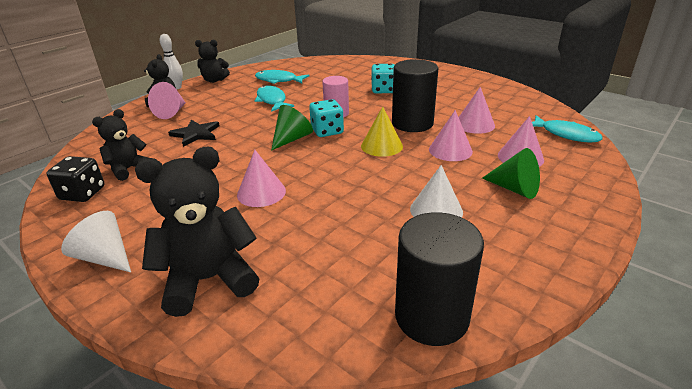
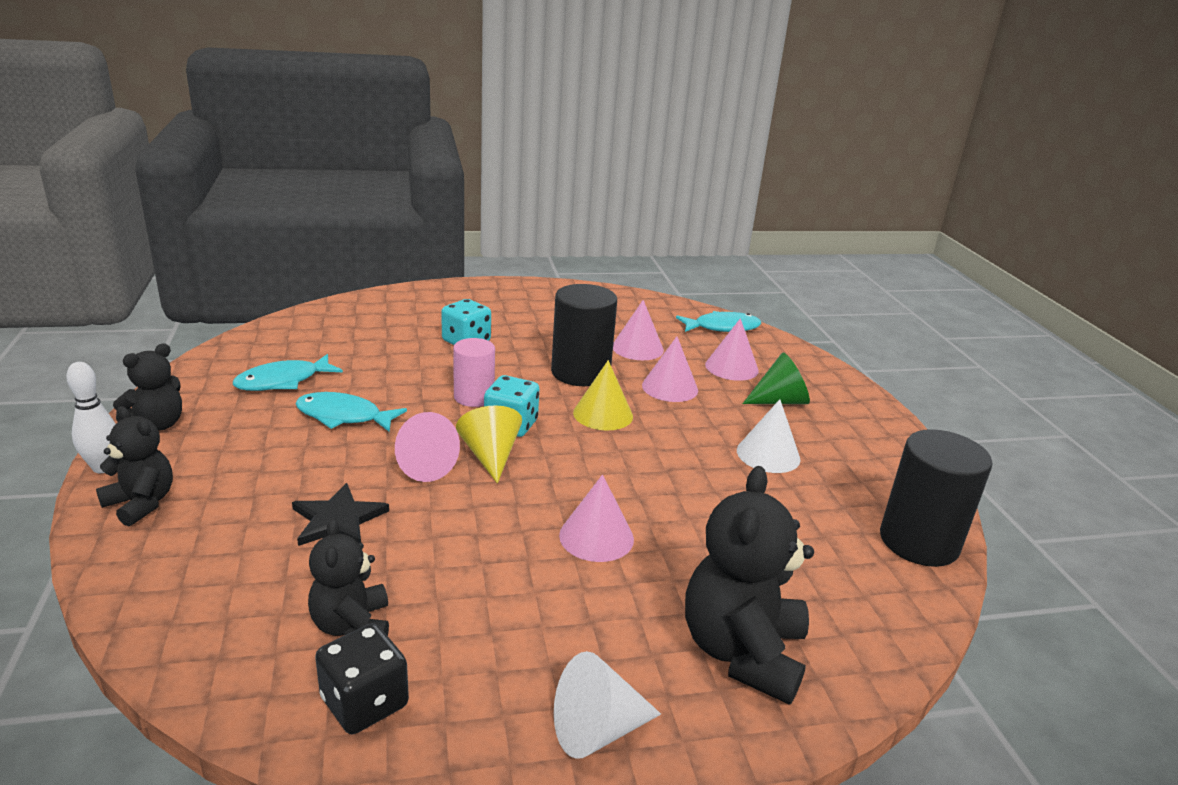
camera: 55 degrees left, 5 degrees down
pink cone [148,82,186,119] -> pink cone moved to [395,412,460,482]
green cone [271,105,313,151] -> yellow cone [456,405,522,484]

